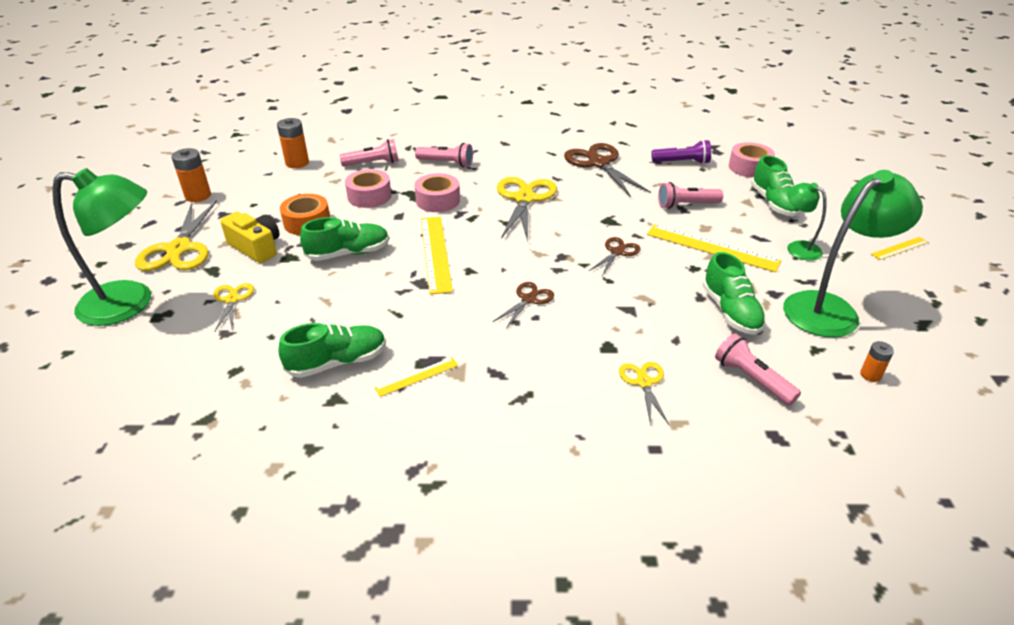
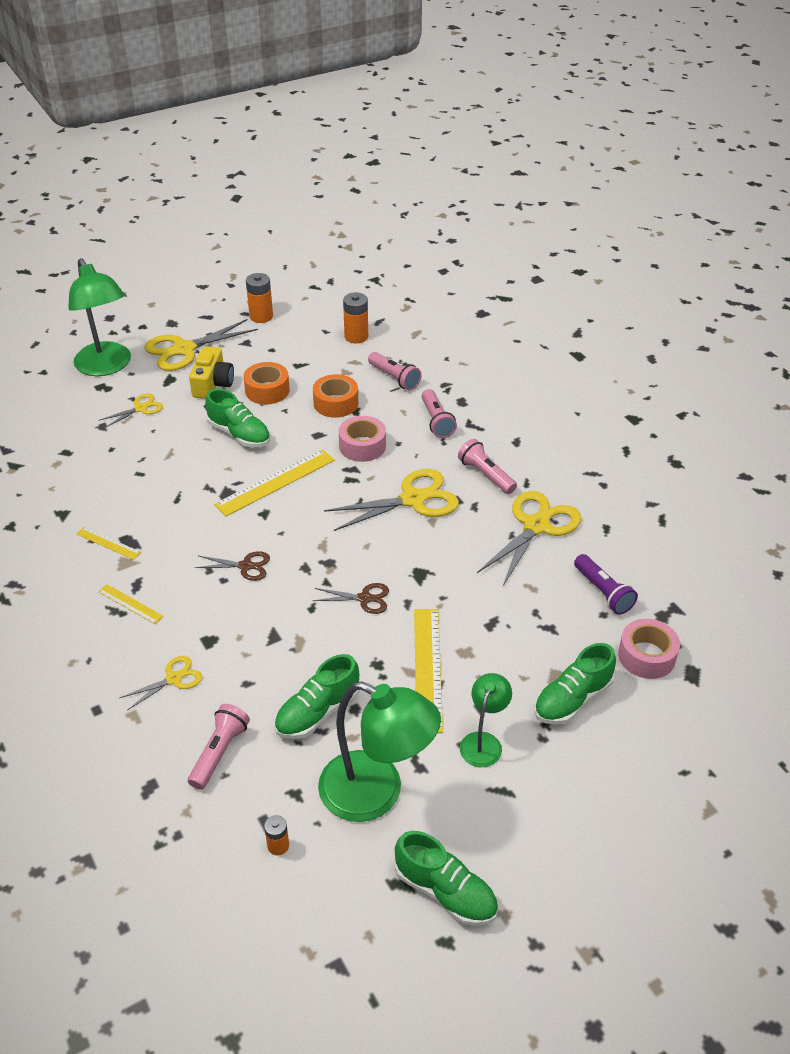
camera: 60 degrees right, 5 degrees up
green shoe [279,323,386,378] -> green shoe moved to [395,831,498,926]
pink tape [345,169,392,208] -> orange tape [313,374,359,418]
brown scissors [564,143,651,197] -> yellow scissors [477,491,581,586]
pink flashlight [658,182,723,209] -> pink flashlight moved to [458,439,517,494]
yellow ruler [871,237,929,260] -> yellow ruler moved to [98,584,164,624]

